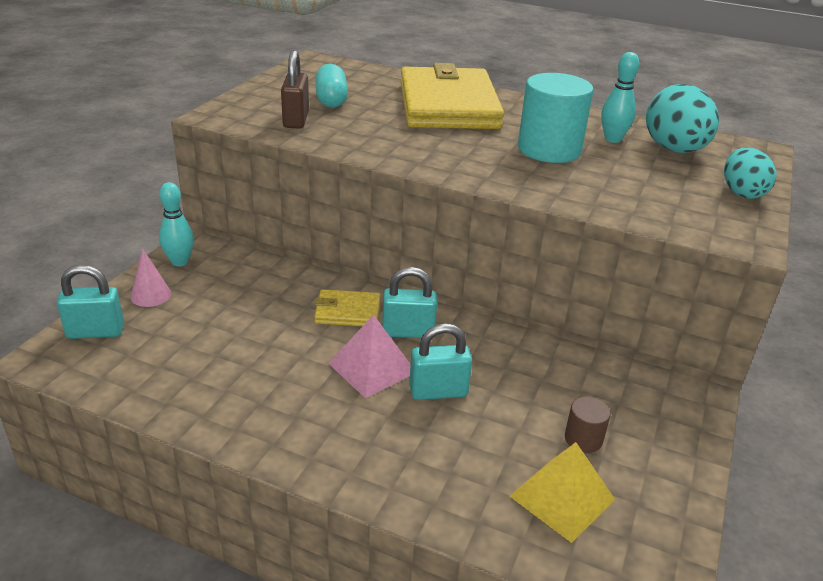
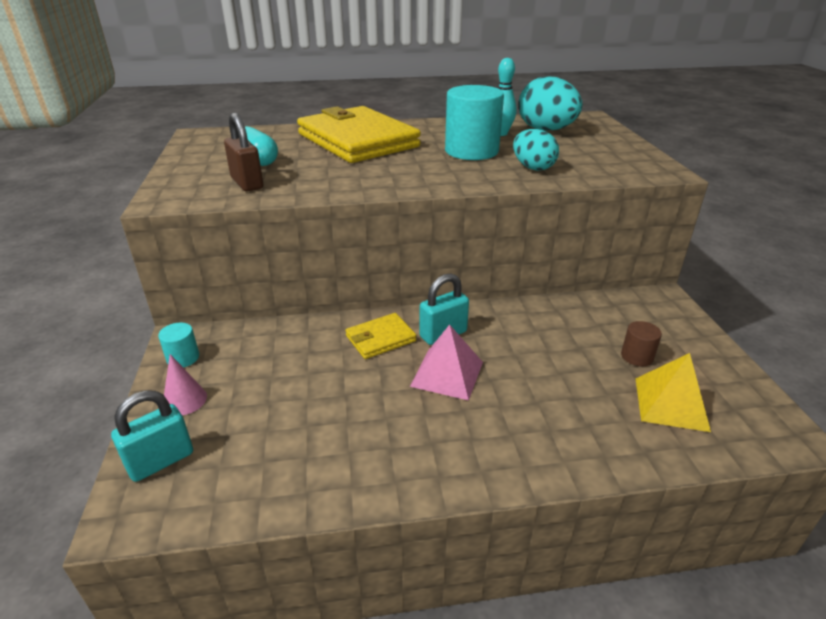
camera: 30 degrees left, 0 degrees up
turquoise bowling pin [159,182,194,266] -> turquoise cylinder [158,323,199,367]
turquoise padlock [409,323,472,400] -> none
turquoise egg [724,148,777,199] -> turquoise egg moved to [513,129,559,171]

